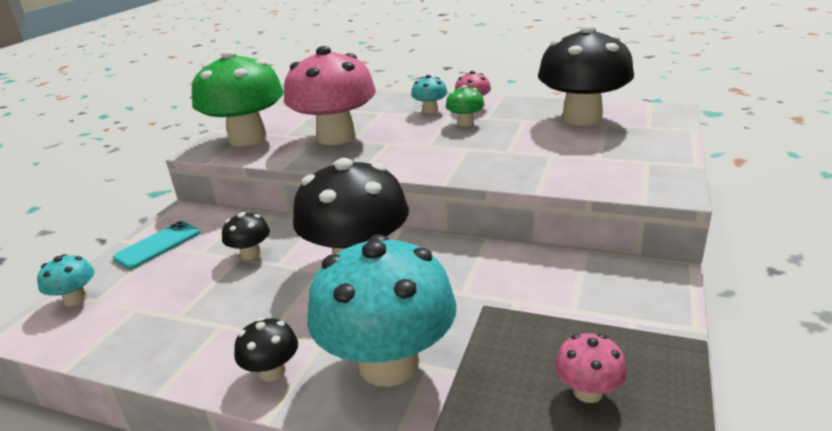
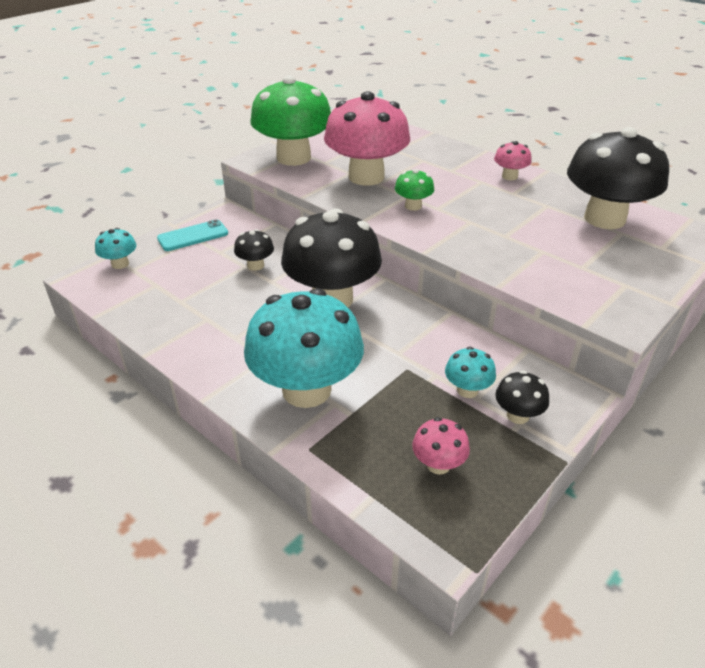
camera: 20 degrees right, 10 degrees up
black mushroom [234,317,298,382] -> black mushroom moved to [495,371,549,424]
turquoise mushroom [411,75,448,114] -> turquoise mushroom moved to [445,347,496,398]
green mushroom [446,85,485,127] -> green mushroom moved to [395,169,434,211]

